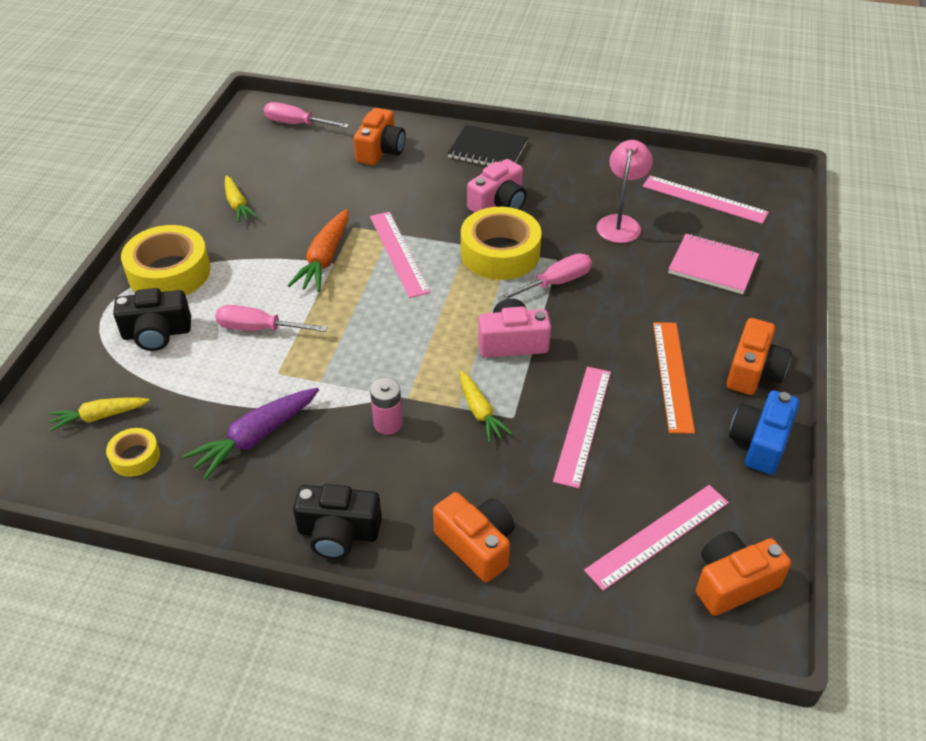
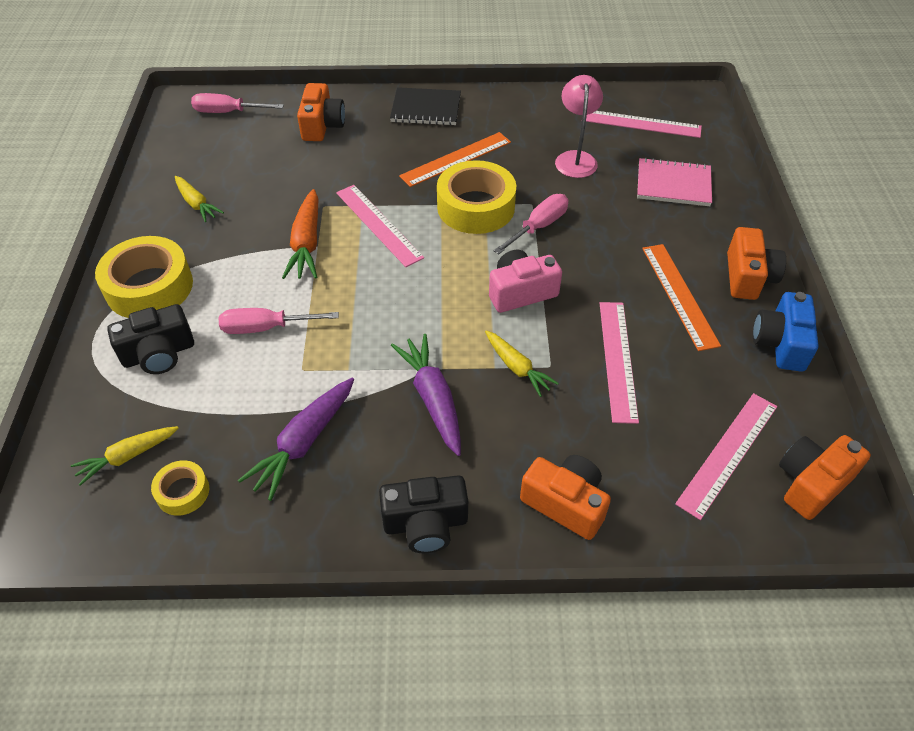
camera: 15 degrees left, 5 degrees up
pink battery [370,378,403,435] -> purple carrot [391,334,461,456]
pink camera [467,159,527,212] -> orange ruler [399,132,511,187]

